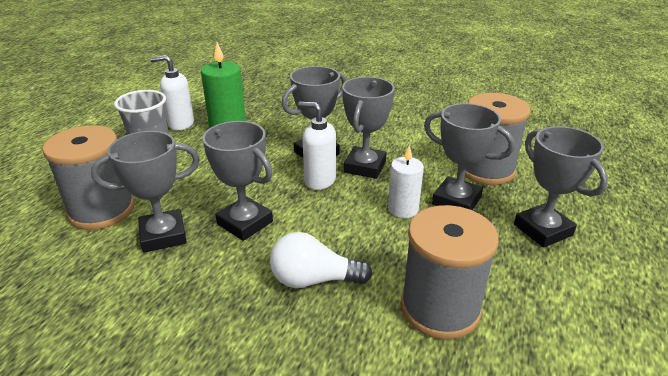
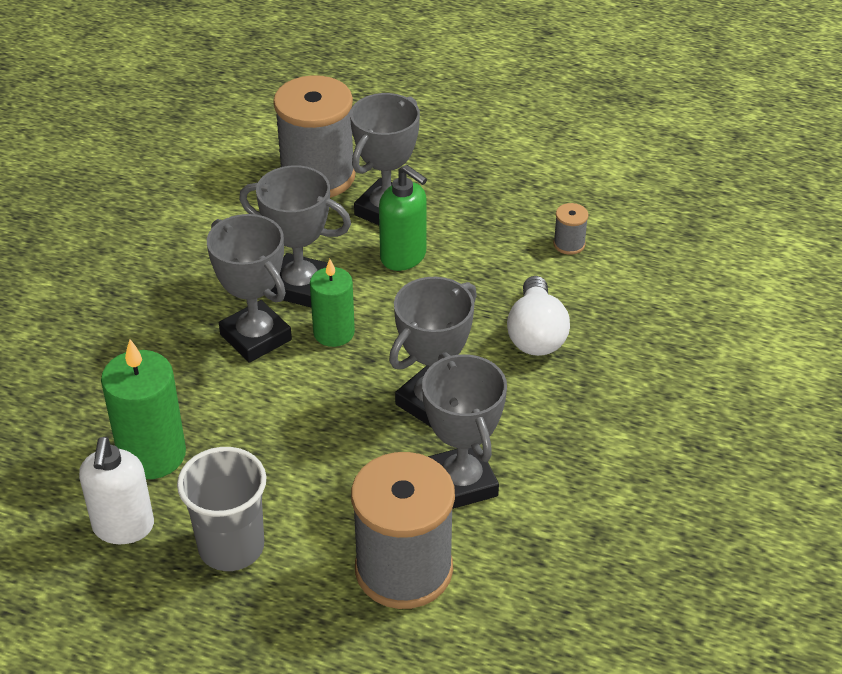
camera: 90 degrees left, 10 degrees up
white soap dispenser [298,102,336,190] -> green candle [310,259,355,347]
white candle [388,145,424,218] -> green soap dispenser [379,165,427,271]
grey spool [401,205,499,340] -> grey spool [553,203,588,255], size x0.40
grey trophy [514,126,608,248] -> none

